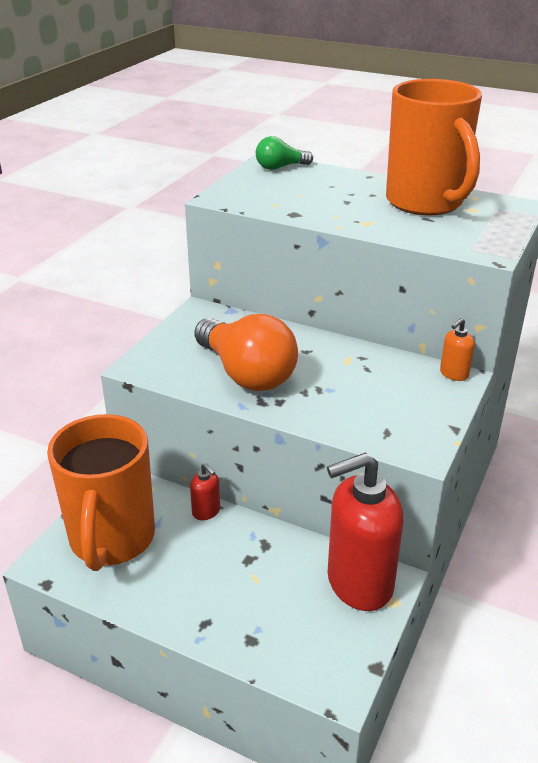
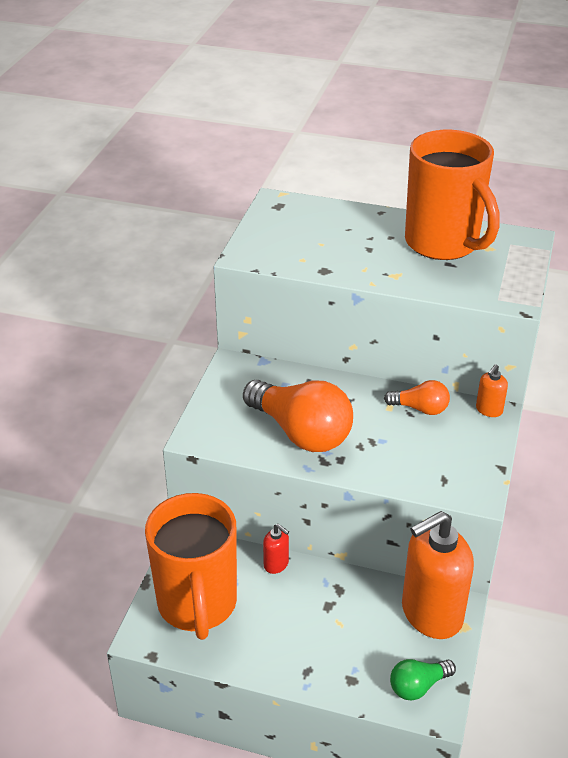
camera: 10 degrees left, 5 degrees up
green light bulb [256,136,313,170] -> green light bulb moved to [390,659,456,700]
red soap dispenser [327,452,403,611] -> orange soap dispenser [402,511,474,639]
none -> orange light bulb [384,380,450,415]

